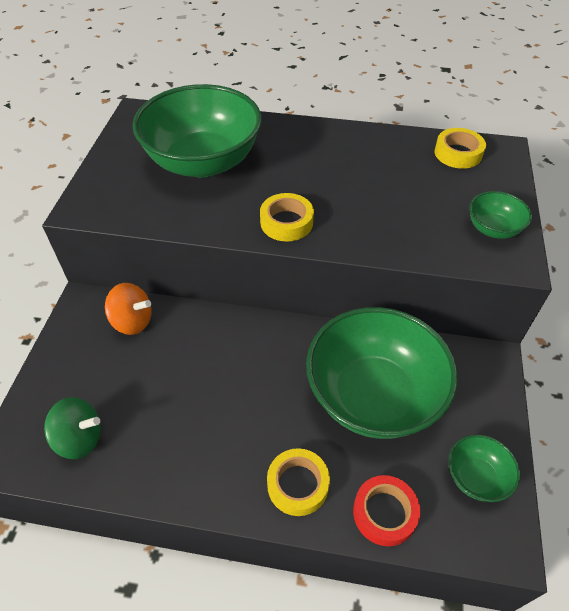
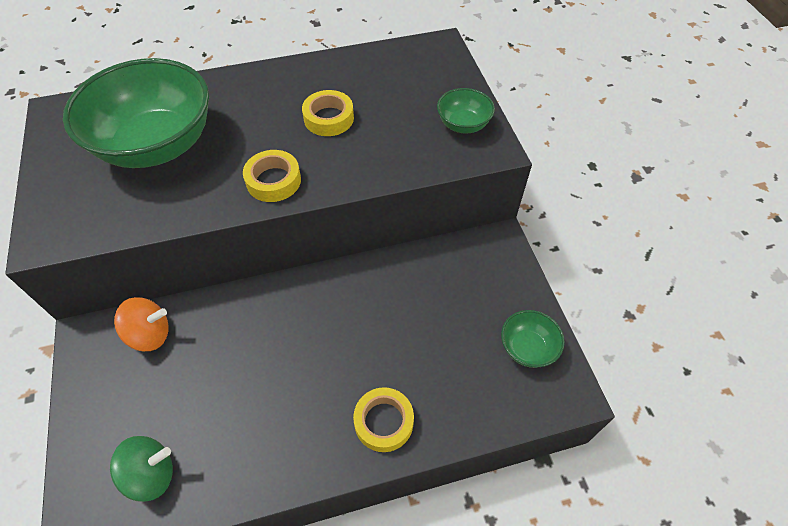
camera: 25 degrees left, 5 degrees up
green bowl [306,307,458,439] -> none
red tape [353,475,420,547] -> none
yellow tape [435,128,486,169] -> yellow tape moved to [302,90,354,136]

